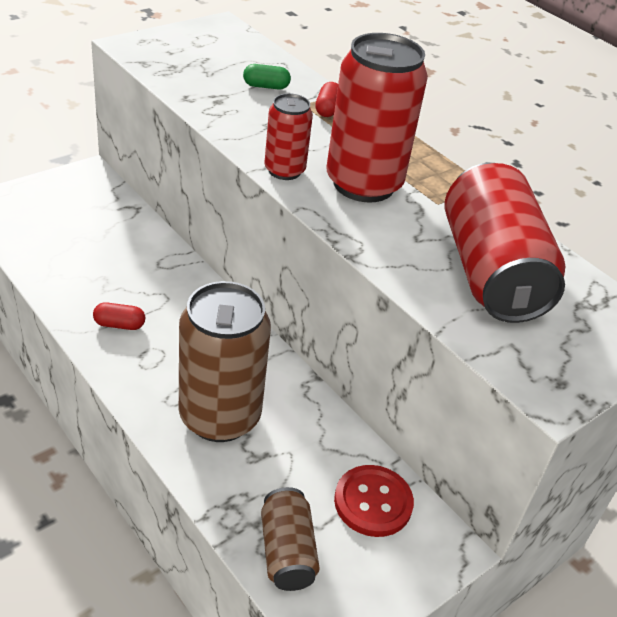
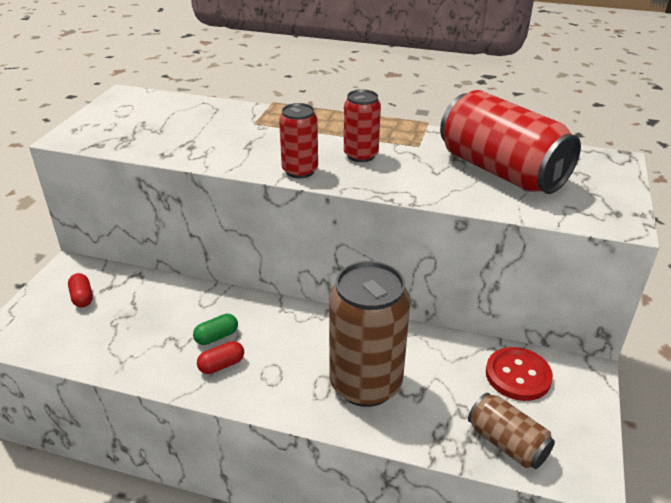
camera: 30 degrees left, 5 degrees down
green capsule [243,64,291,90] -> green capsule moved to [193,314,238,345]
red capsule [315,82,338,117] -> red capsule moved to [68,273,93,307]
red can [326,33,428,203] -> red can [344,89,381,162], size x0.53

